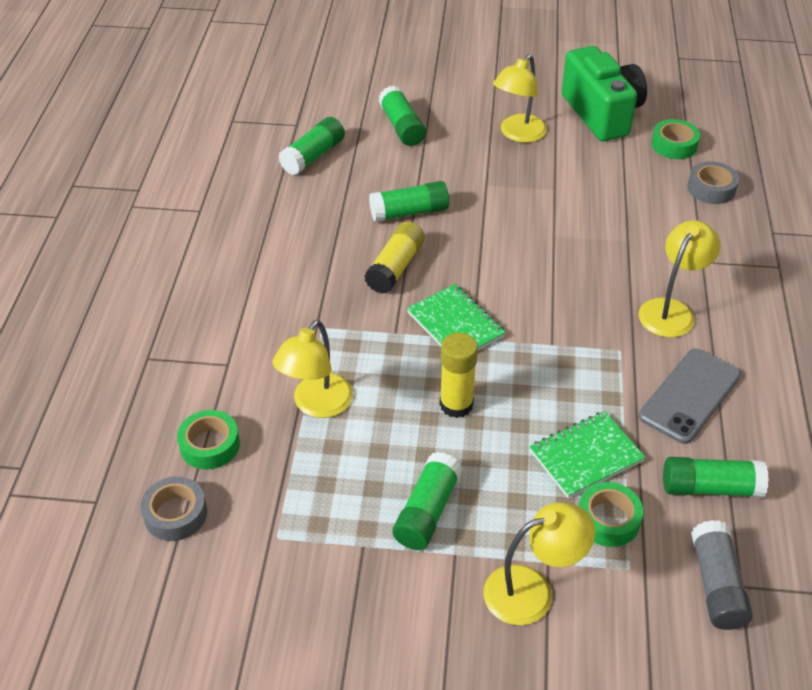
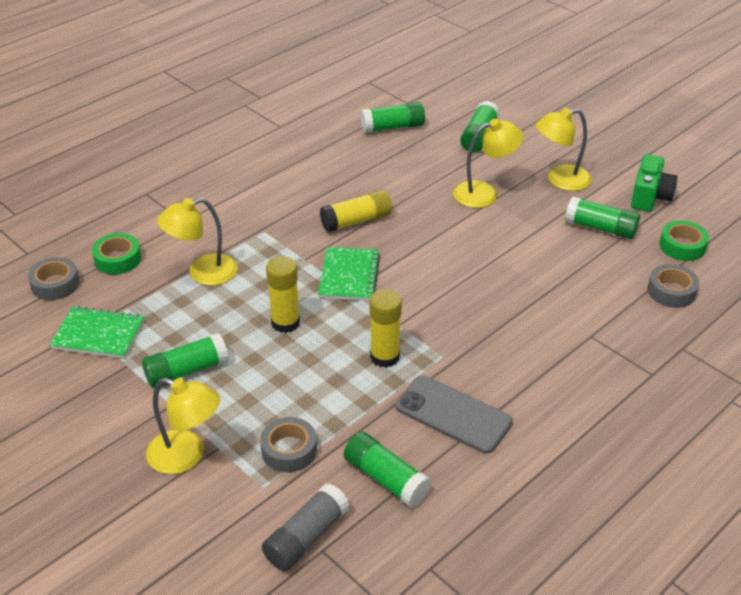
camera: 40 degrees right, 5 degrees down
green glue stick [369,181,449,222] -> green glue stick moved to [565,197,640,239]
green notebook [529,411,646,498] -> green notebook moved to [50,306,144,359]
green camera [562,46,647,141] -> green camera [631,154,678,212], size x0.63
green tape [579,482,643,547] -> grey tape [260,417,317,472]
yellow lamp [639,220,721,338] -> yellow lamp moved to [453,119,524,208]
grey phone [639,348,741,444] -> grey phone turned 45 degrees clockwise [396,376,513,454]
none -> yellow glue stick [370,289,402,368]

